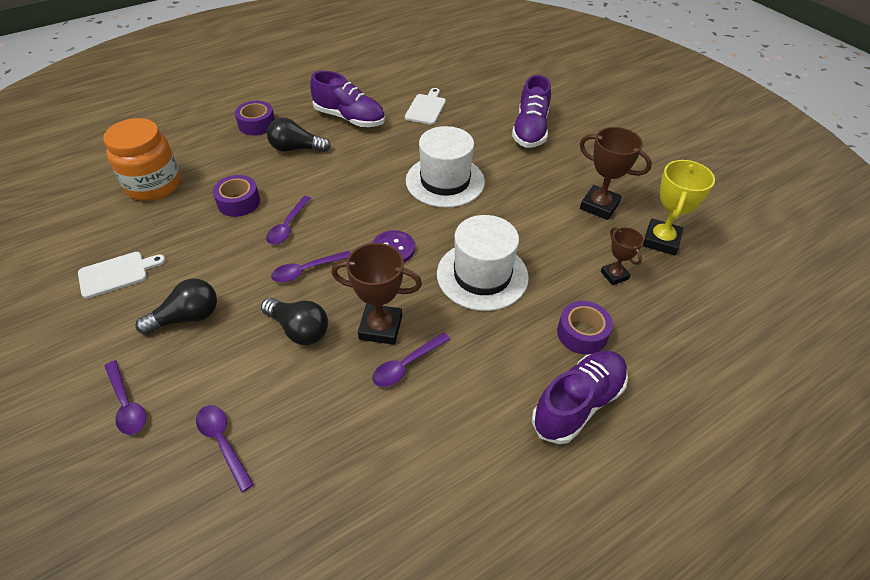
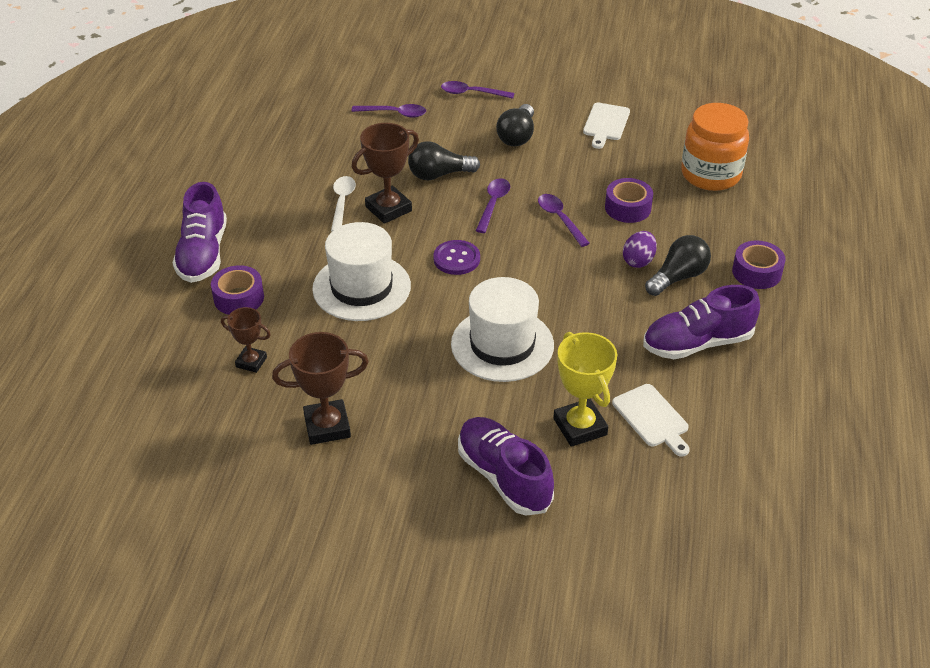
camera: 135 degrees right, 5 degrees down
purple spoon [372,333,451,387] -> white spoon [331,176,356,231]
yellow trophy [643,160,715,255] -> yellow trophy moved to [553,332,617,447]
none -> purple egg [623,231,657,268]

